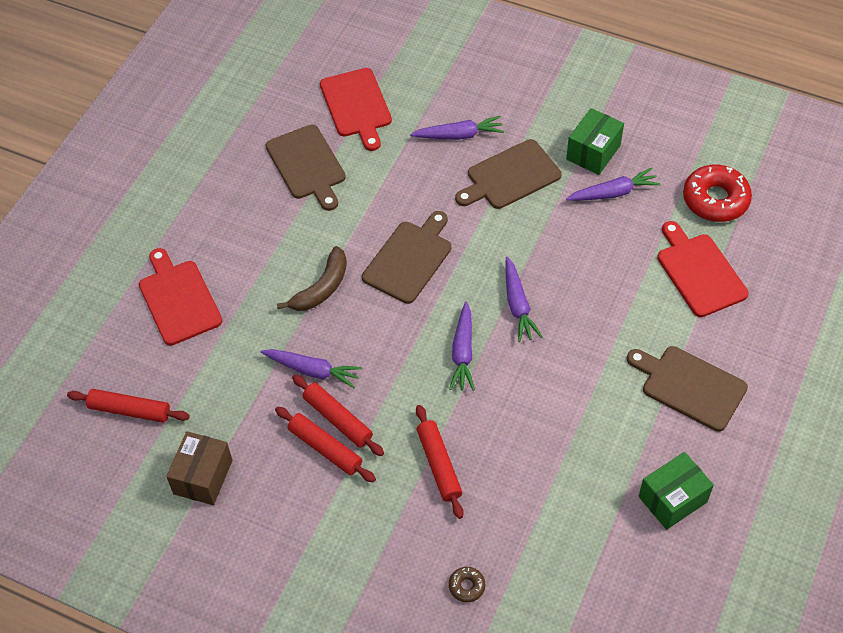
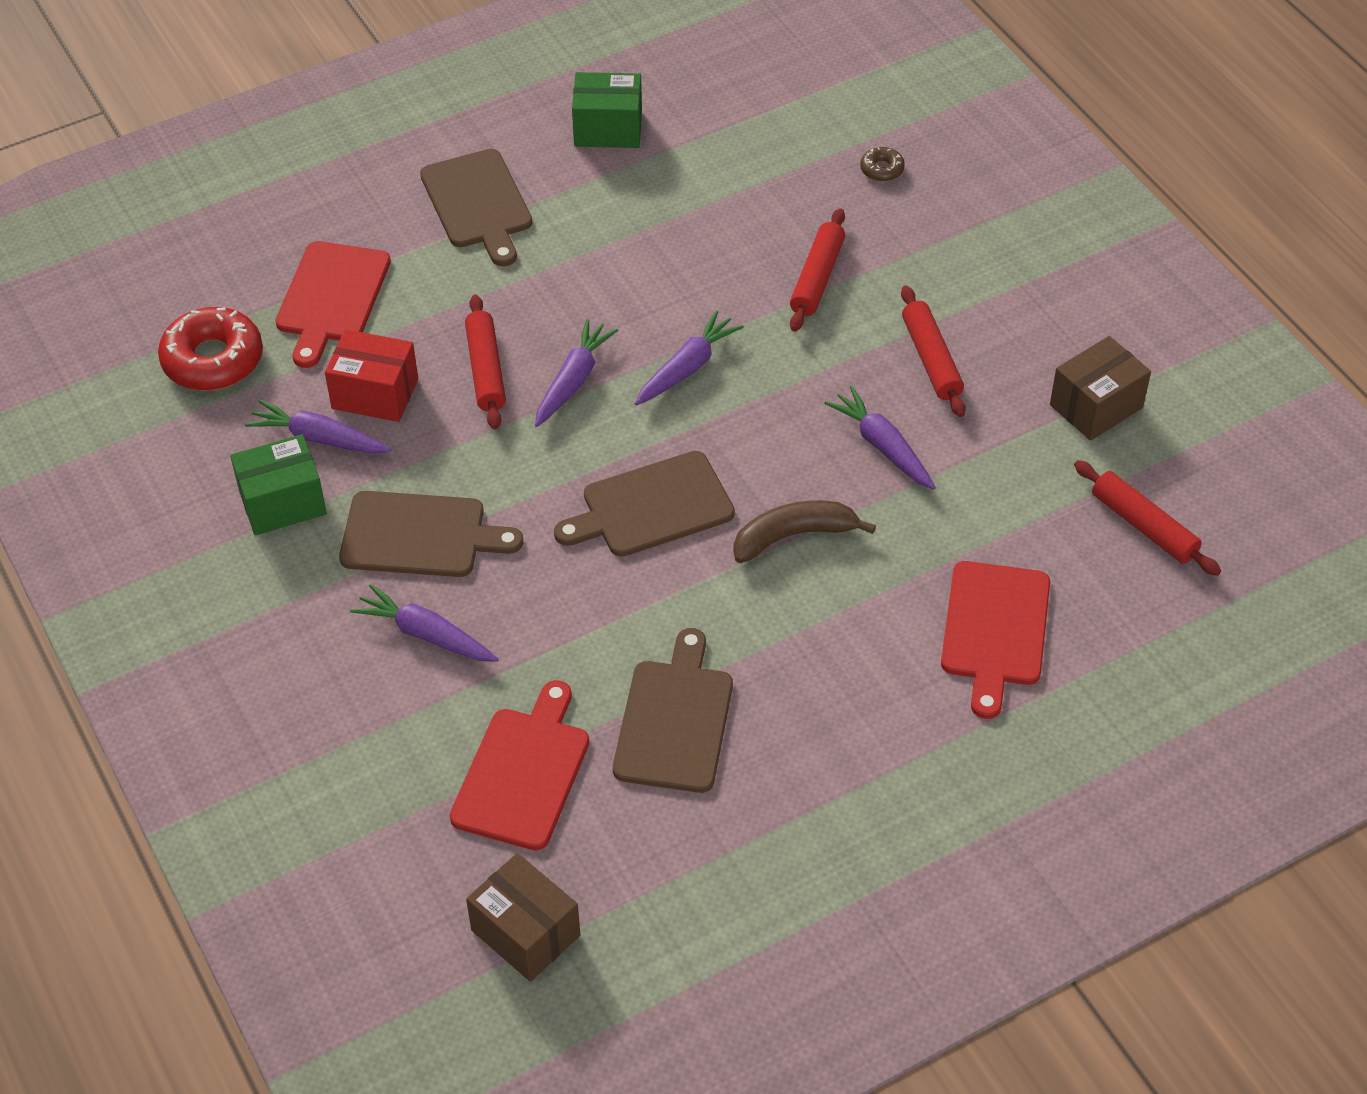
camera: 145 degrees left, 5 degrees down
red rolling pin [292,375,384,456] -> red rolling pin moved to [465,295,506,430]
none -> red box [325,329,418,422]
none -> brown box [466,853,580,982]

